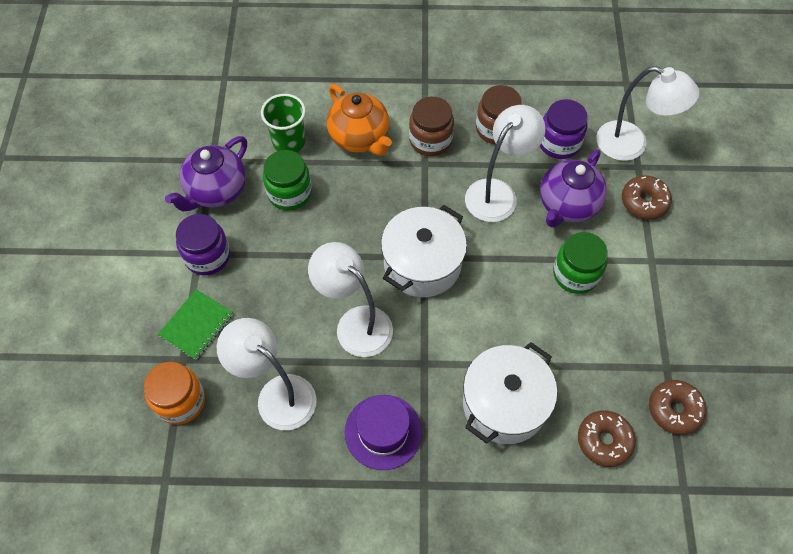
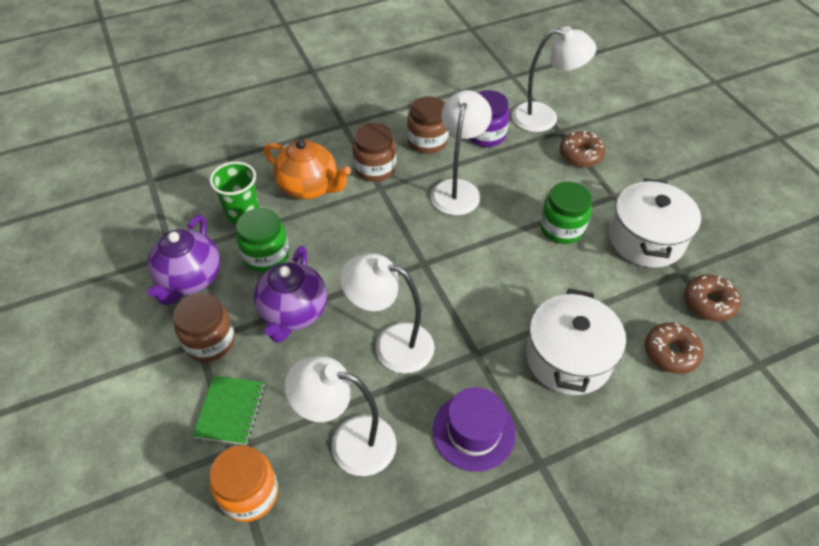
camera: 25 degrees left, 10 degrees down
purple jar [176,214,230,275] -> brown jar [173,293,235,362]
white pot [381,205,467,297] -> white pot moved to [609,178,701,268]
purple teapot [540,150,607,228] -> purple teapot moved to [254,246,327,343]

